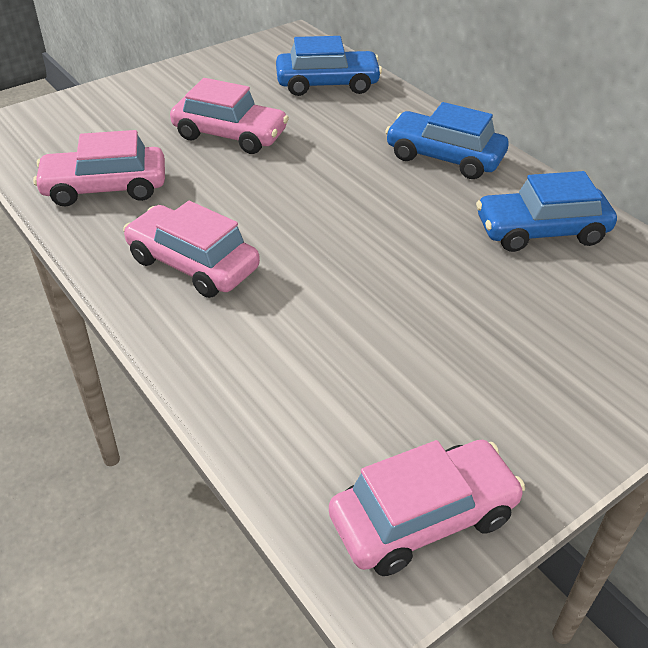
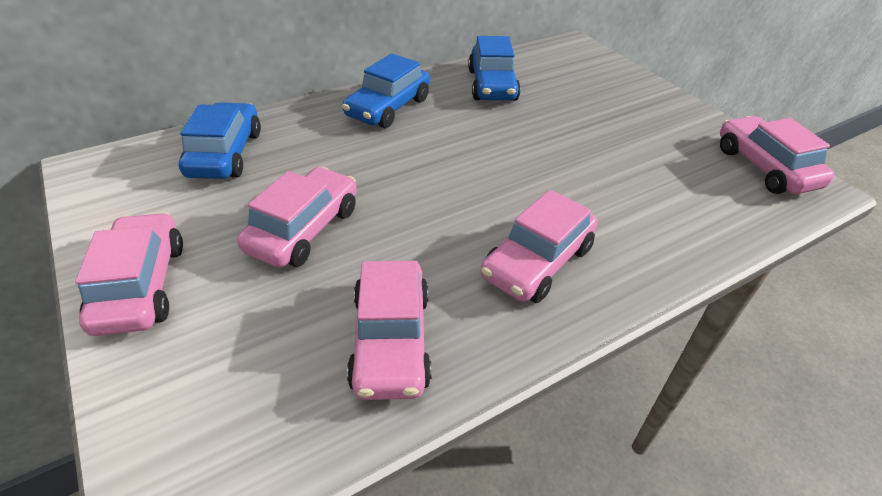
camera: 85 degrees left, 0 degrees up
none -> pink car [75,212,183,336]

